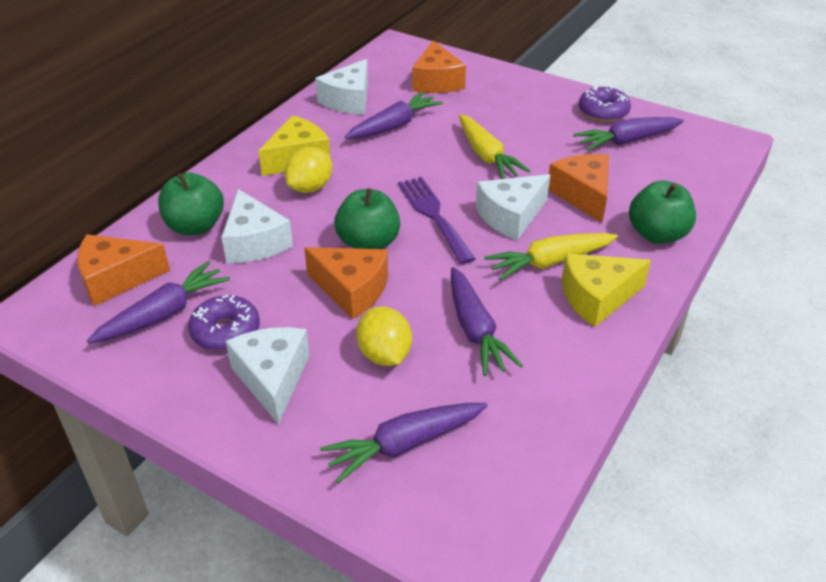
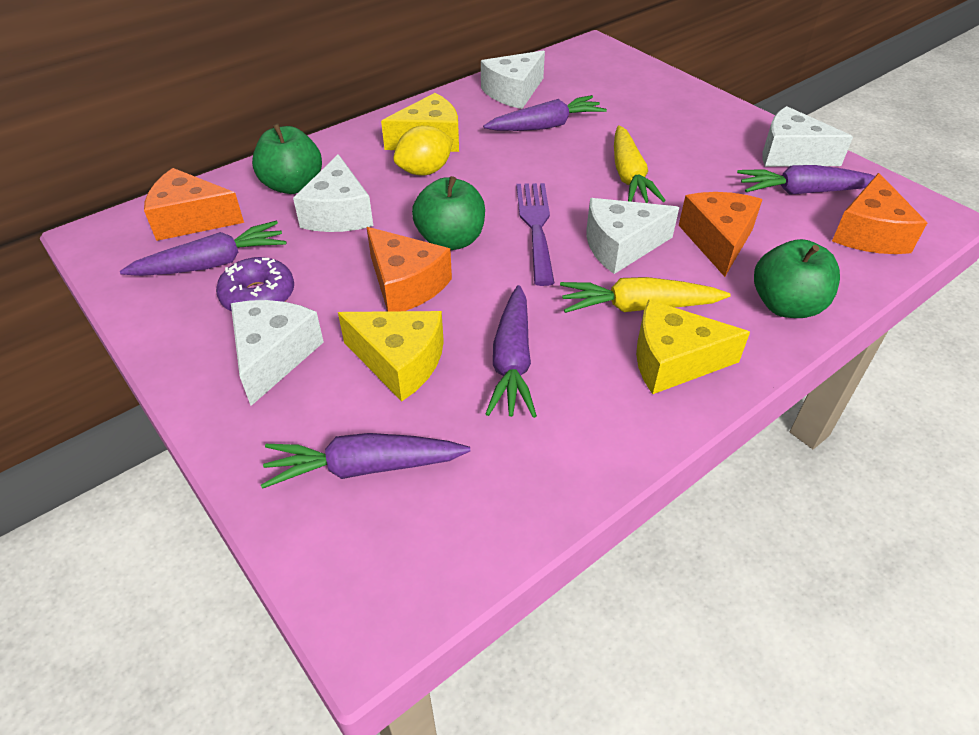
camera: 20 degrees right, 5 degrees up
yellow lemon [356,306,412,366] -> yellow cheese [338,311,444,401]
orange cheese [412,41,466,93] -> orange cheese moved to [832,173,927,254]
purple donut [579,86,631,122] -> white cheese [762,106,853,167]

